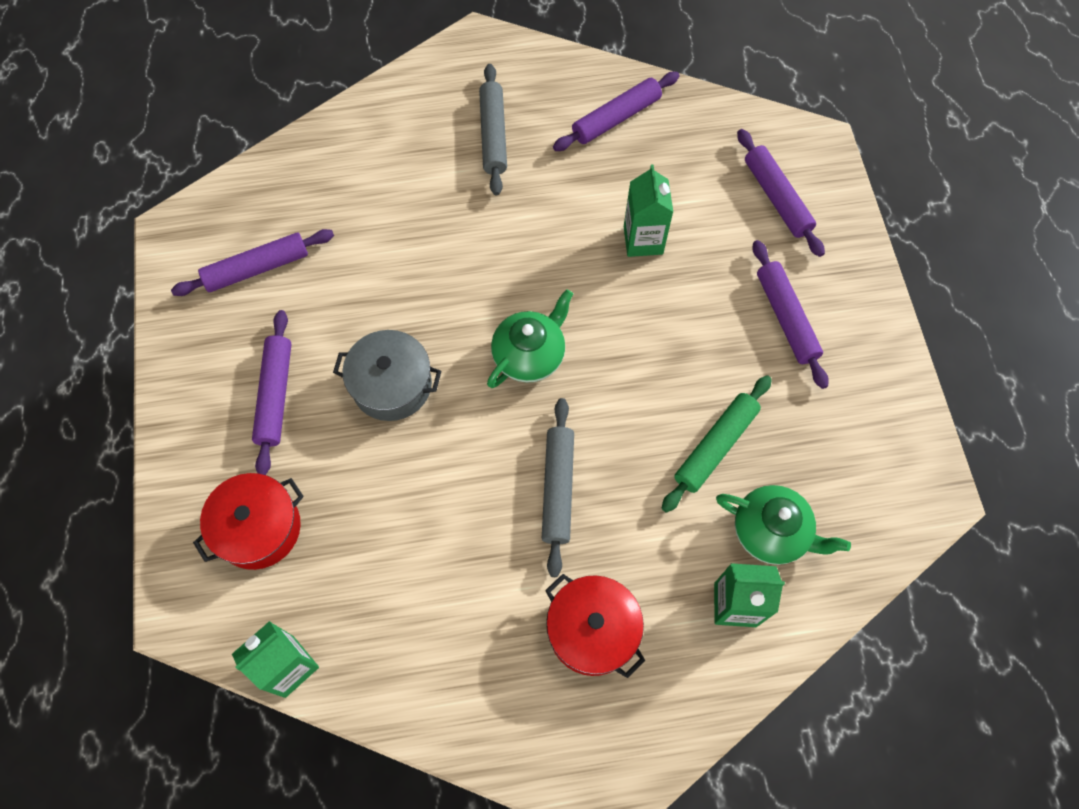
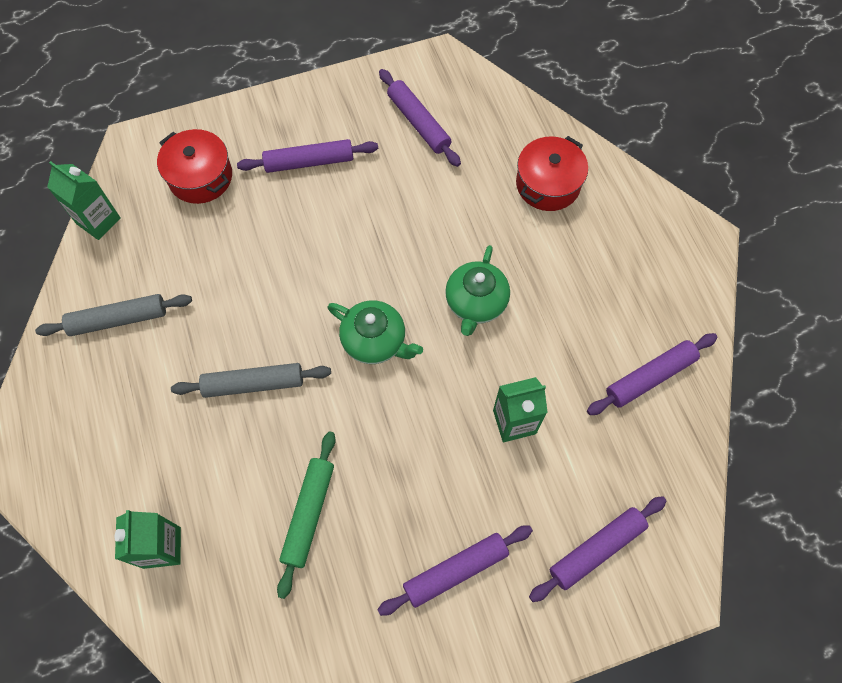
camera: 80 degrees right, 0 degrees up
grey pot [333,330,441,421] -> none
grey rolling pin [479,64,507,196] -> grey rolling pin moved to [35,294,192,336]
red pot [545,574,645,678] -> red pot moved to [516,136,588,211]
purple rolling pin [553,72,680,151] -> purple rolling pin turned 75 degrees counterclockwise [587,333,717,415]
green rolling pin [661,375,772,513] -> green rolling pin turned 75 degrees clockwise [277,431,336,599]
green teapot [716,485,851,565] -> green teapot moved to [445,245,510,336]

